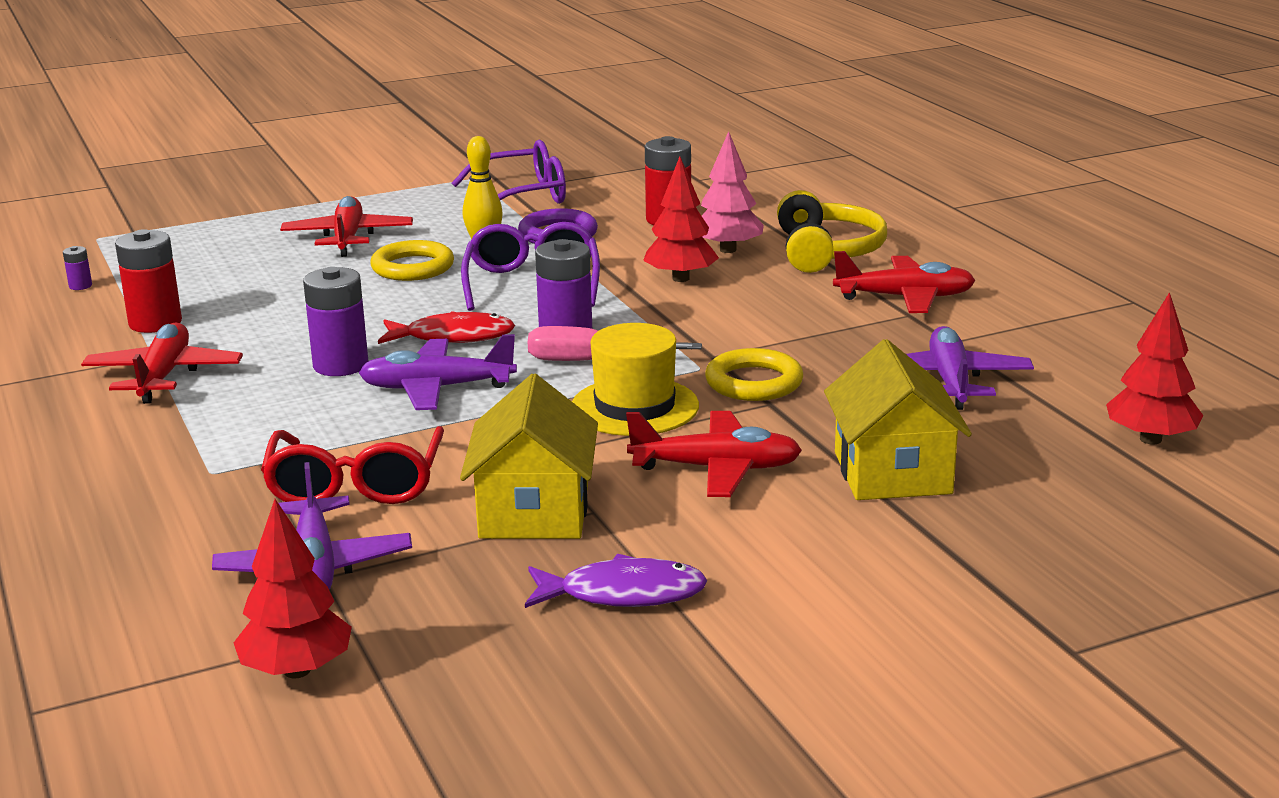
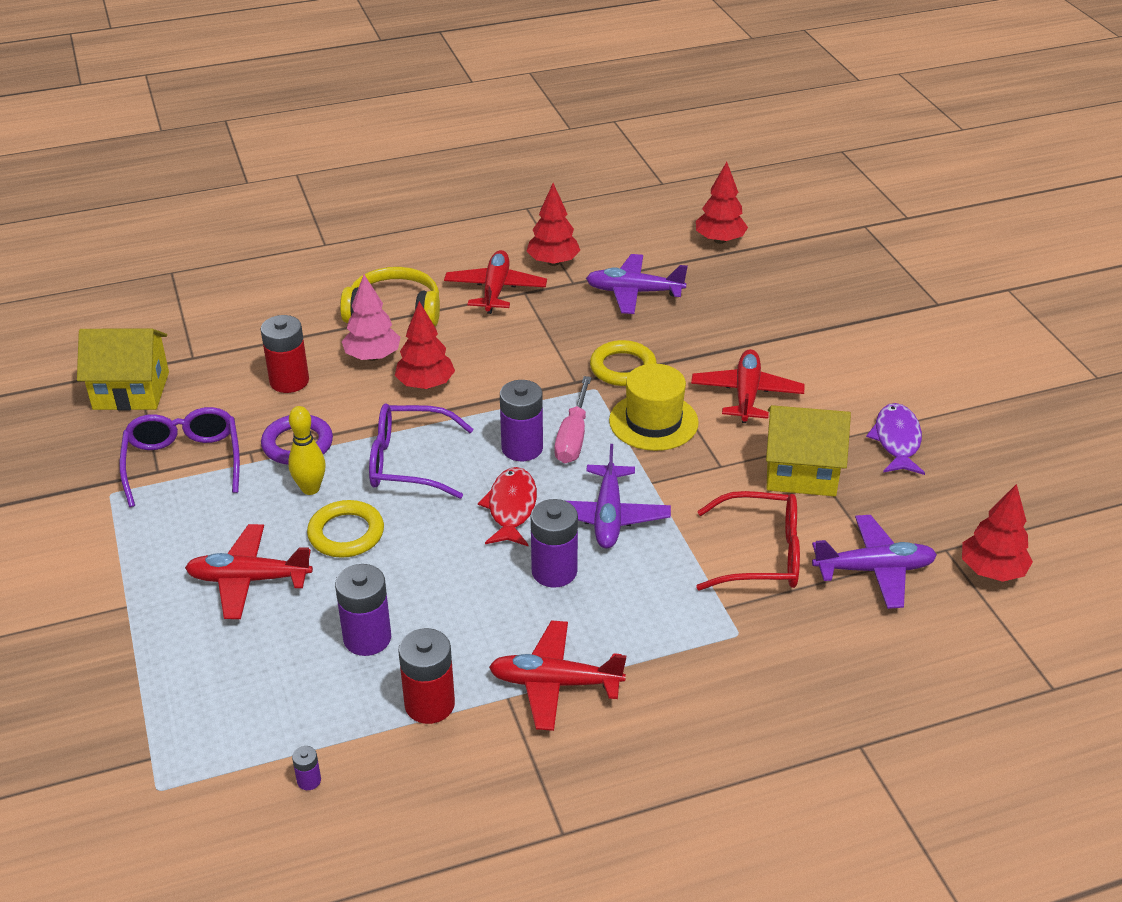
camera: 85 degrees left, 15 degrees up
yellow house [824,339,972,500] -> yellow house moved to [77,329,169,411]
none -> purple battery [335,564,391,656]
none -> red tree [527,183,580,266]

